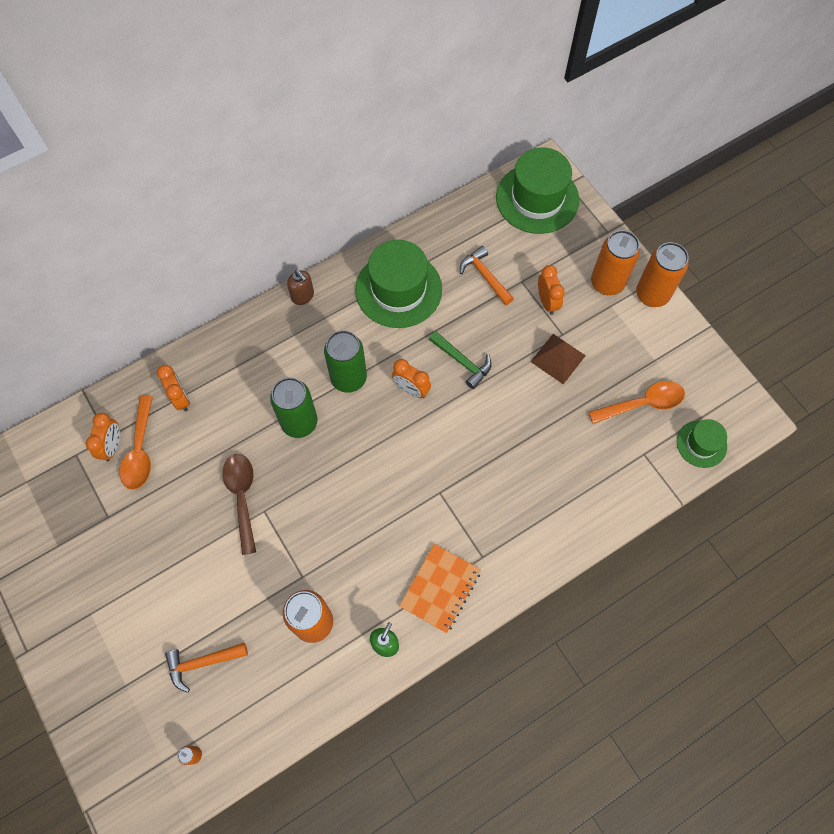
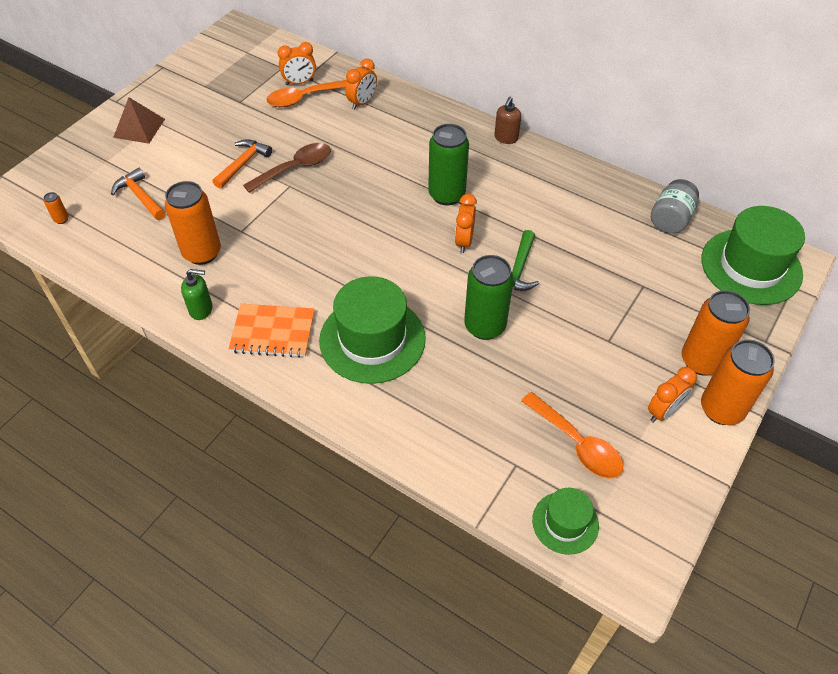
camera: 65 degrees right, 15 degrees down
green can [270,378,318,438] -> green can moved to [464,255,514,340]
green hat [355,240,442,328] -> green hat moved to [319,276,426,384]
orange hammer [460,246,514,305] -> orange hammer moved to [212,139,272,189]
brown pyramid [530,334,586,384] -> brown pyramid moved to [113,97,165,144]
orange clock [538,265,565,315] -> orange clock moved to [648,367,697,423]
none -> grey jar [651,179,699,234]

